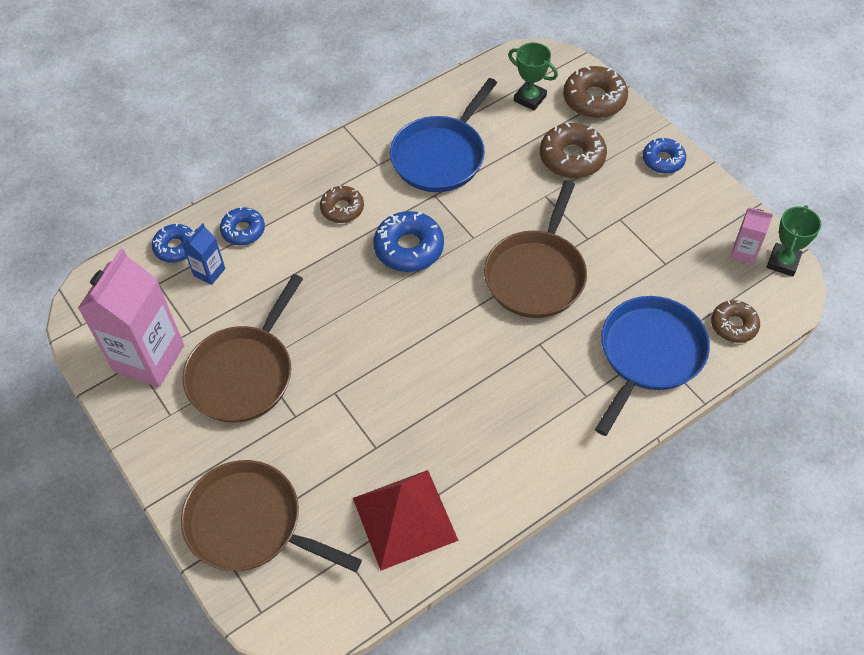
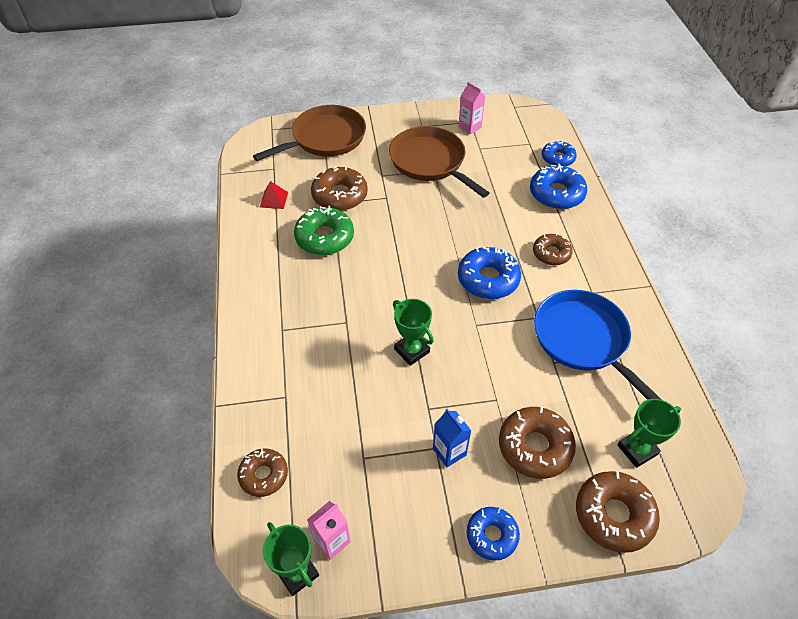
camera: 115 degrees right, 5 degrees down
pink carton [78,248,184,387] -> pink carton [458,82,485,134], size x0.46
blue carton [182,223,225,285] -> blue carton moved to [433,409,471,467]
blue donut [220,207,265,245] -> blue donut [530,164,587,209], size x1.56
red pyramid [353,470,459,571] -> red pyramid [260,181,288,209], size x0.43
brown pan [484,180,587,318] -> green trophy [393,299,434,366]
blue pan [595,296,710,436] -> none
none -> green donut [294,206,354,255]
none -> brown donut [311,166,368,211]

